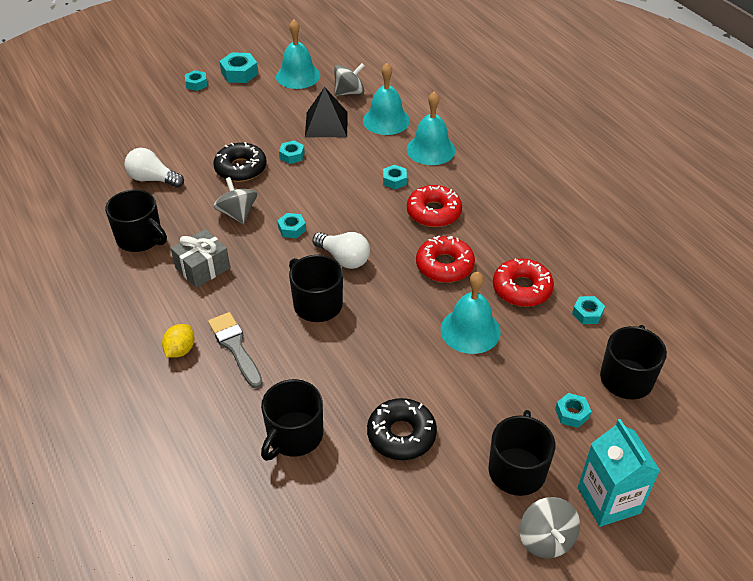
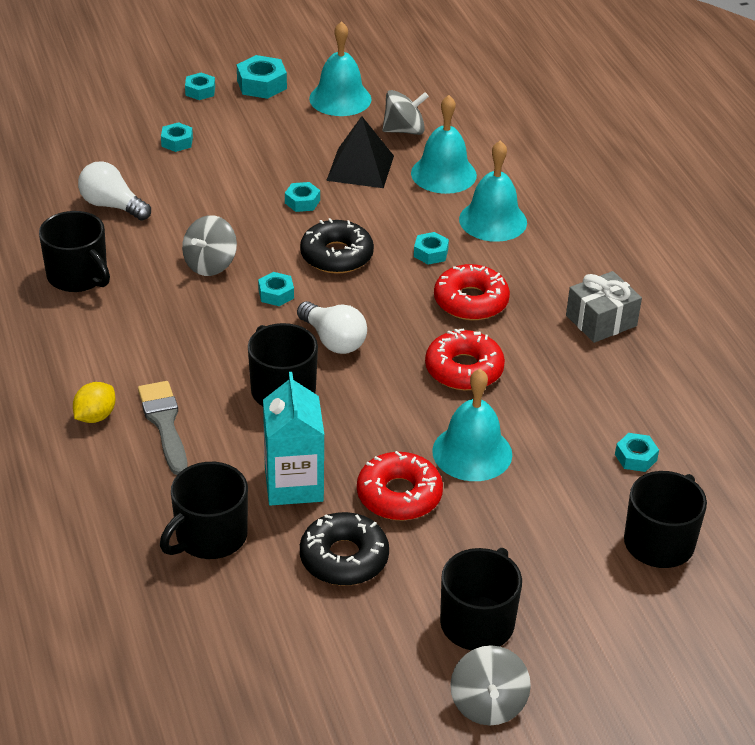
camera: 10 degrees right, 5 degrees down
grey gift [171,229,230,288] -> grey gift moved to [566,271,642,343]
black donut [213,142,267,182] -> black donut moved to [300,218,374,274]
grey spinning top [213,177,257,224] -> grey spinning top turned 135 degrees counterclockwise [182,215,237,276]
red donut [493,258,554,307] -> red donut moved to [357,451,443,520]
turquoise nut [555,393,591,428] -> turquoise nut moved to [161,122,193,152]
turquoise carton [578,419,660,527] -> turquoise carton moved to [263,372,324,506]

